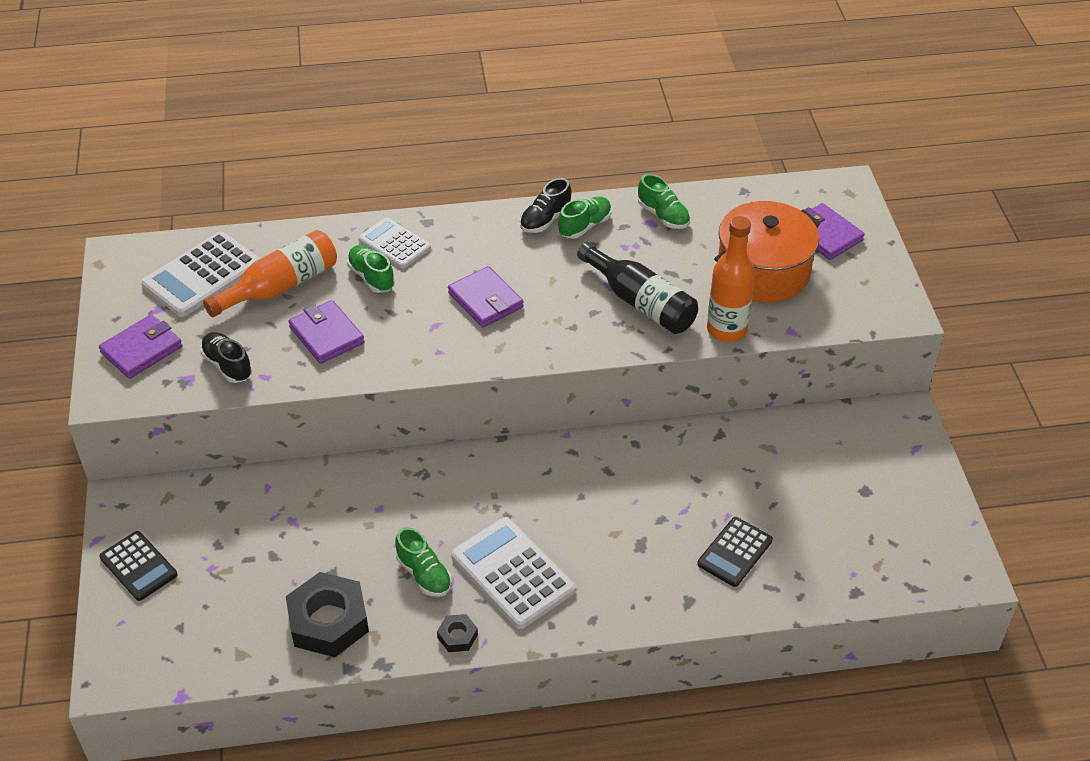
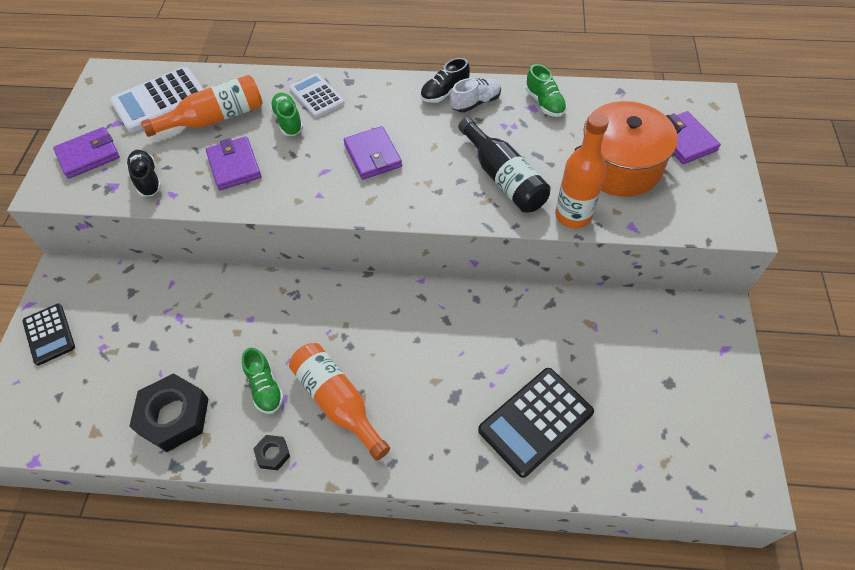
camera: 15 degrees right, 10 degrees up
white calculator [451,517,575,629] -> orange bottle [289,343,390,461]
green shoe [558,197,612,239] -> white shoe [450,78,501,112]
black calculator [697,517,773,587] -> black calculator [478,368,594,478], size x1.57

